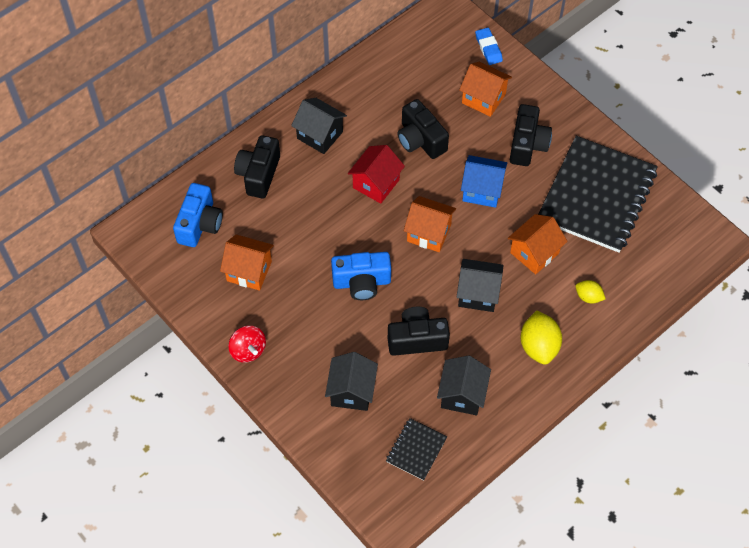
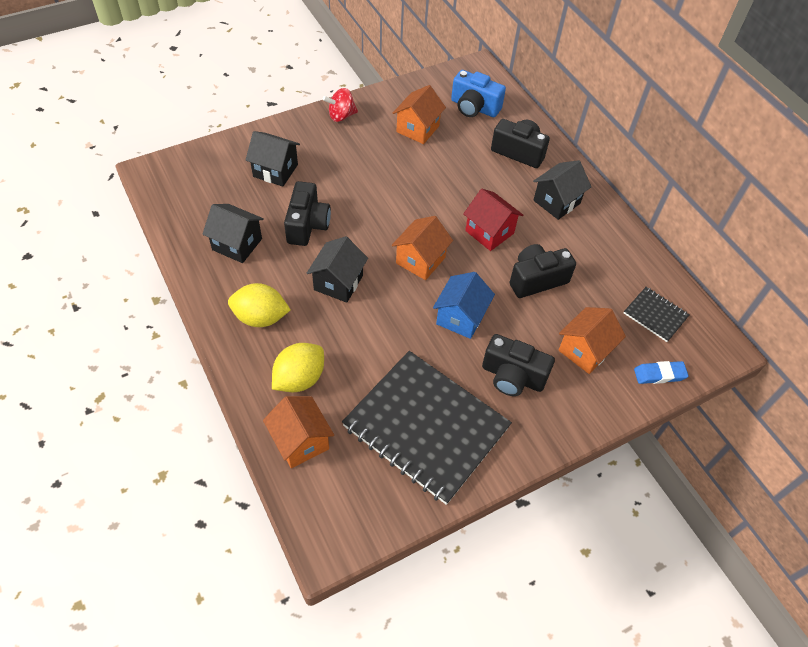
camera: 100 degrees right, 5 degrees down
blue camera [331,252,391,300] -> none
black notebook [386,418,447,481] -> black notebook moved to [624,287,689,342]
orange house [508,214,568,274] -> orange house moved to [263,396,334,468]
yellow lemon [576,280,606,304] -> yellow lemon [272,343,324,392], size x1.78

